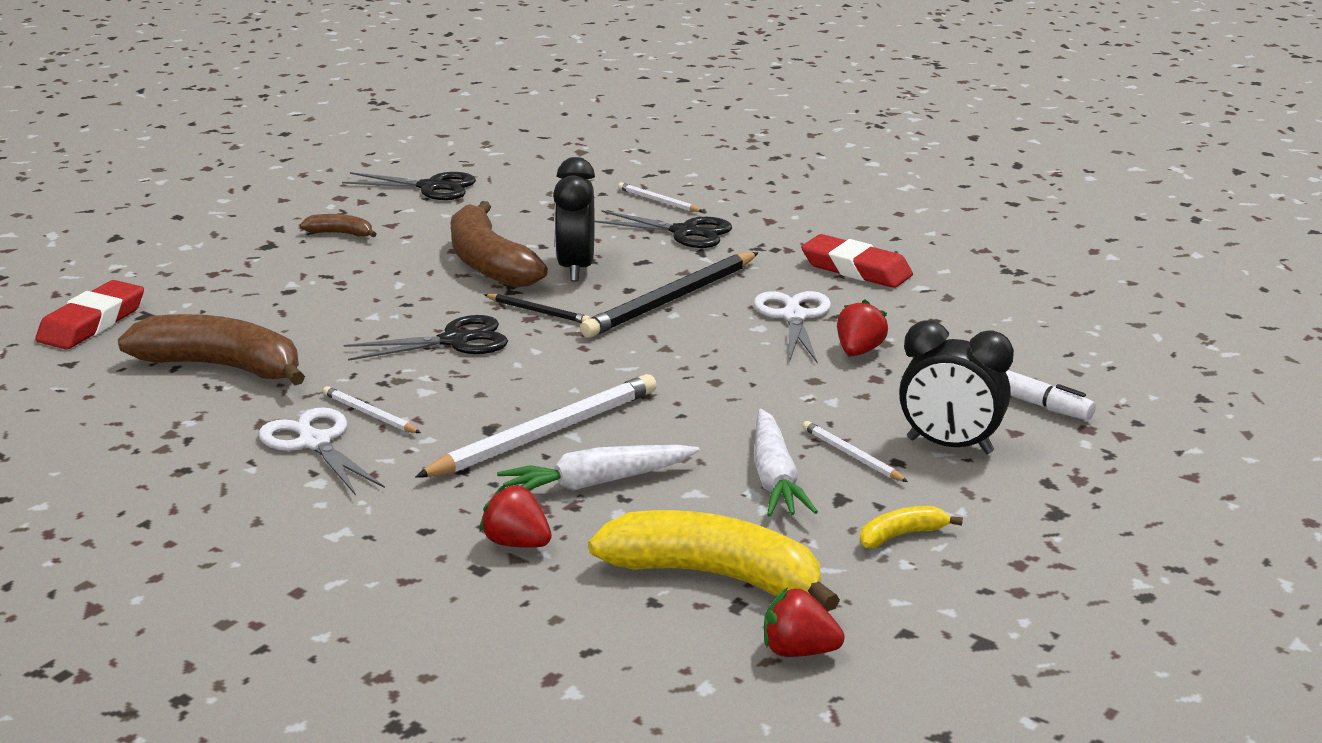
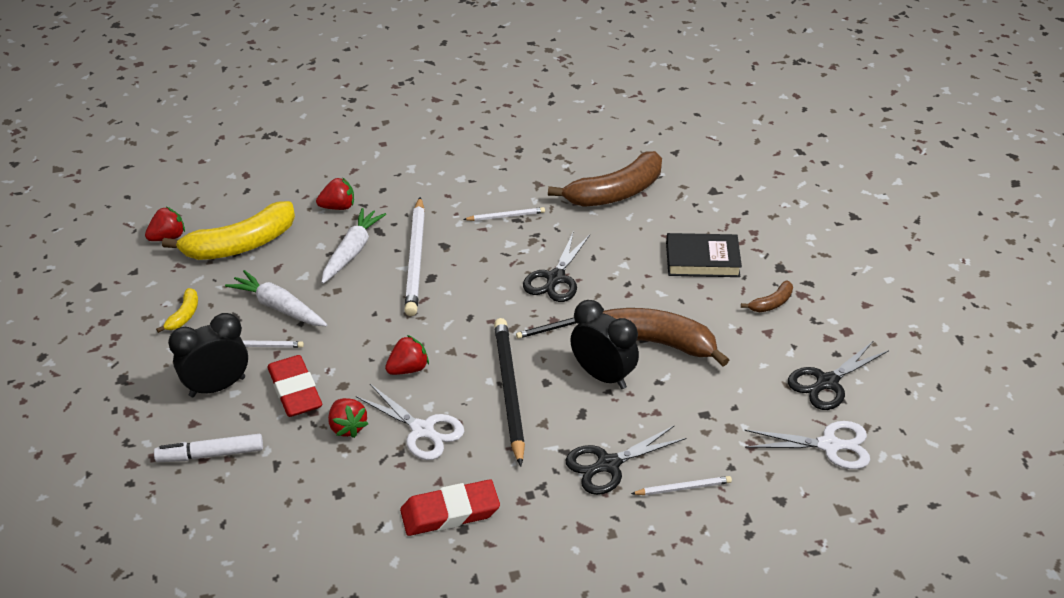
camera: 130 degrees right, 15 degrees up
red eraser [35,280,144,349] -> red eraser moved to [267,355,322,417]
white scissors [259,407,385,496] -> white scissors moved to [744,421,870,469]
none -> red strawberry [385,335,429,375]
none -> black book [666,233,742,277]

